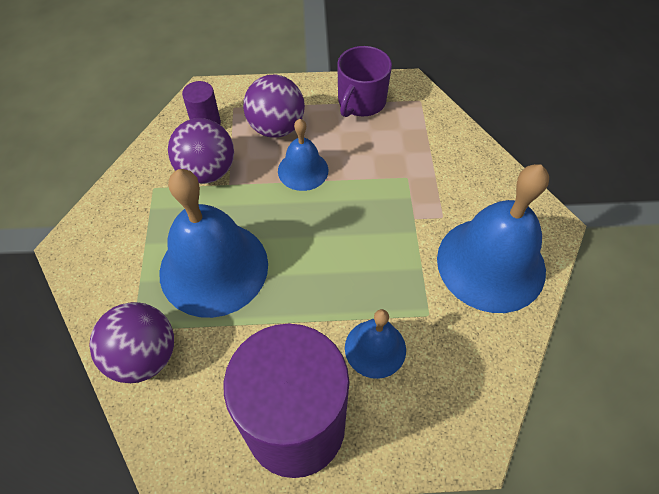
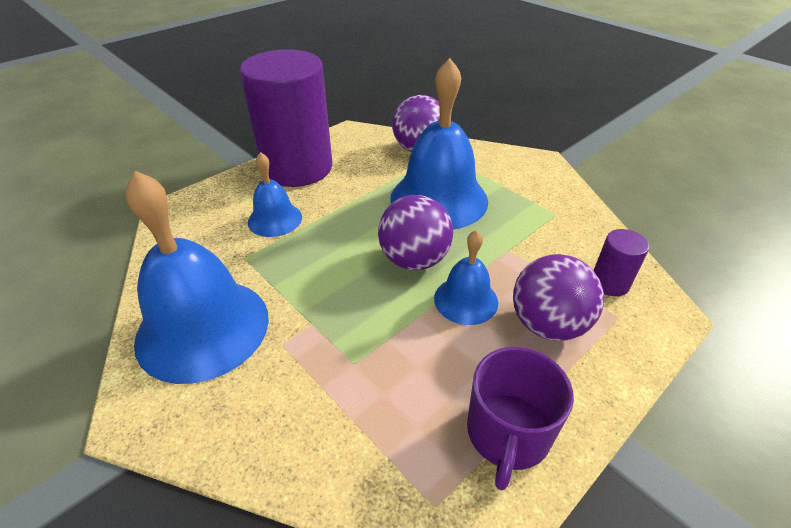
camera: 140 degrees right, 15 degrees down
purple ball [168,118,234,184] -> purple ball moved to [378,195,453,270]
purple mug [337,46,392,117] -> purple mug turned 150 degrees counterclockwise [467,347,574,490]

